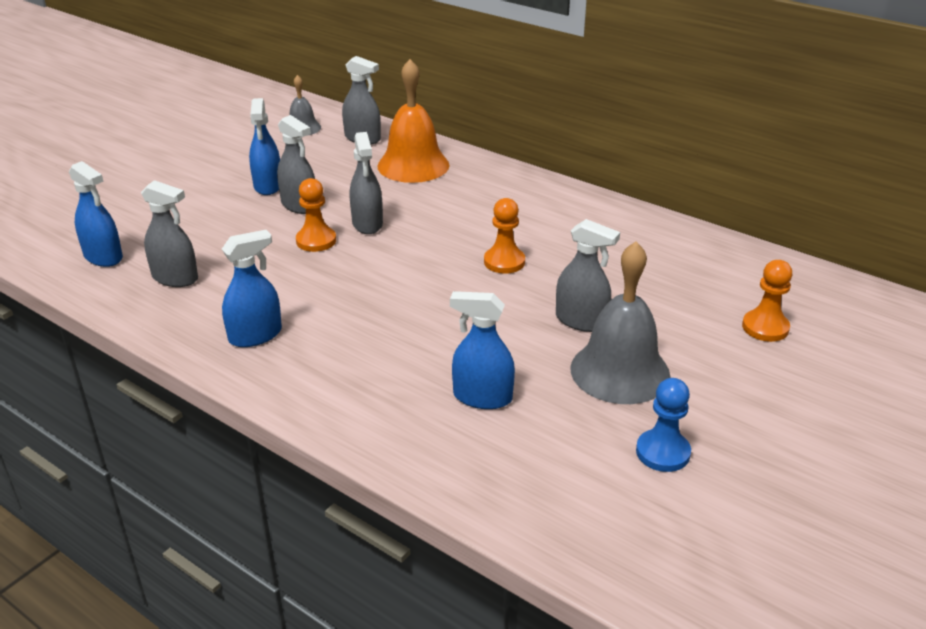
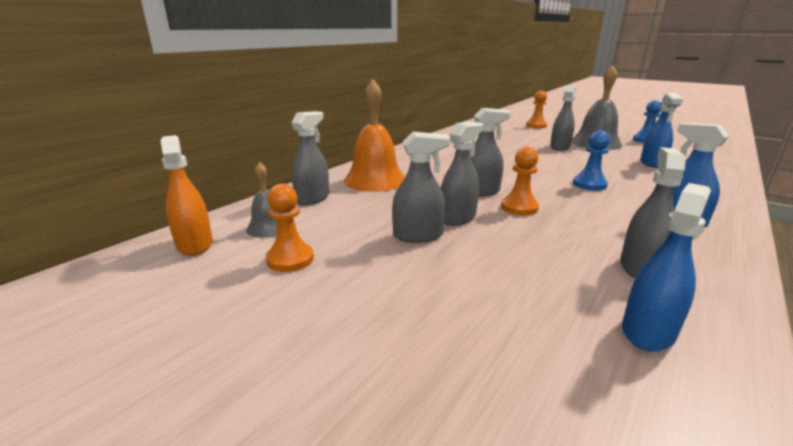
camera: 90 degrees left, 10 degrees down
blue spray bottle [249,98,280,195] -> grey spray bottle [392,132,450,243]
orange pawn [484,198,525,274] -> orange pawn moved to [266,184,314,272]
none -> orange spray bottle [160,135,213,256]
none -> blue pawn [573,131,610,191]

